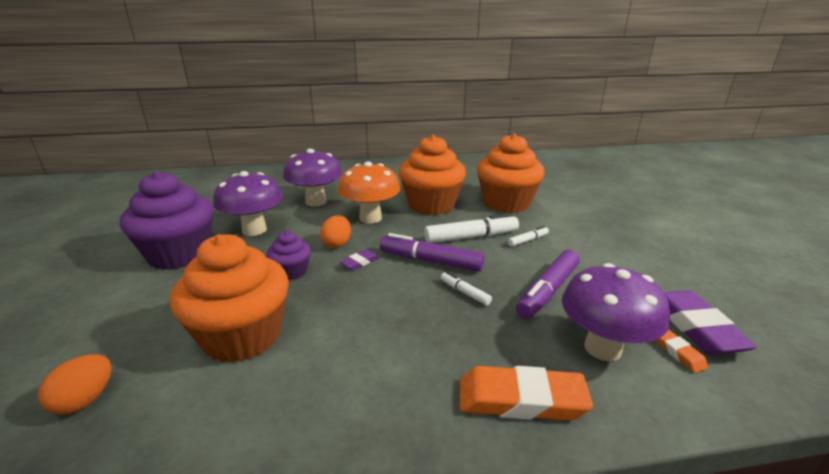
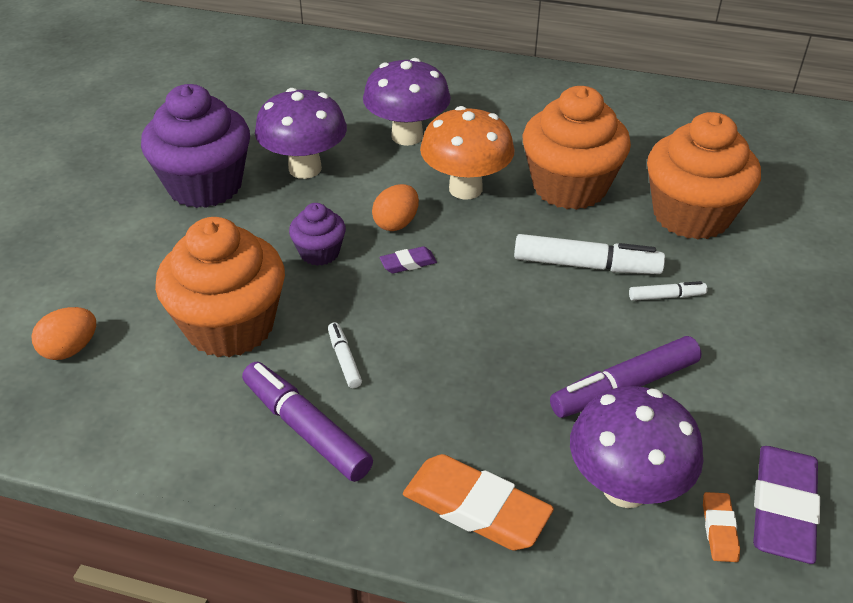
camera: 25 degrees right, 15 degrees up
purple marker [380,233,485,271] -> purple marker moved to [242,362,373,482]
white marker [441,272,492,306] -> white marker moved to [328,322,362,388]

